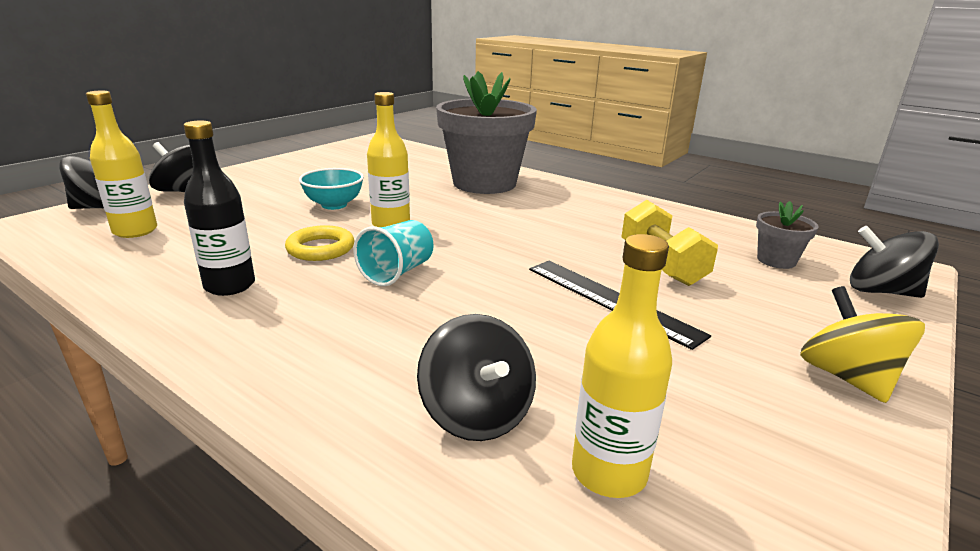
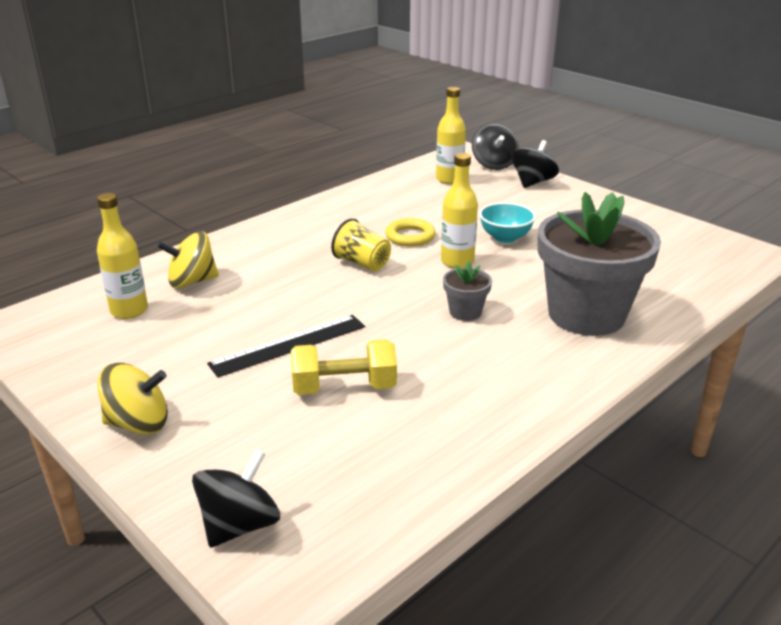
camera: 100 degrees right, 5 degrees up
black bottle [184,121,255,296] -> none
turquoise cup [353,220,434,286] -> yellow cup [331,218,391,271]
black spinning top [417,314,536,441] -> yellow spinning top [157,231,219,288]
grey flower pot [756,201,819,269] -> grey flower pot moved to [443,262,492,321]

